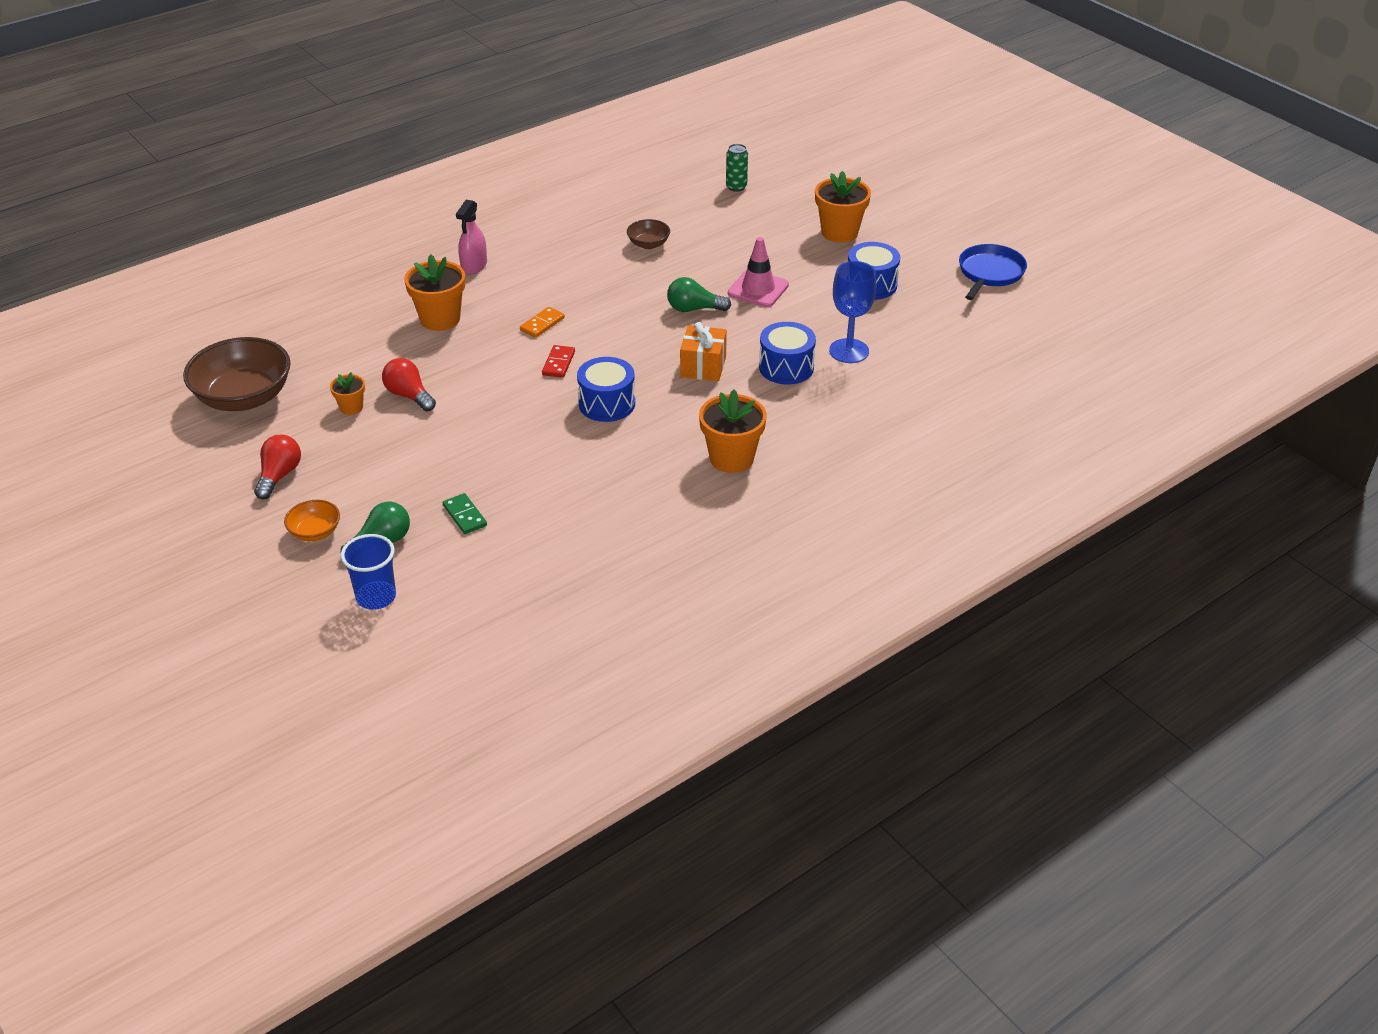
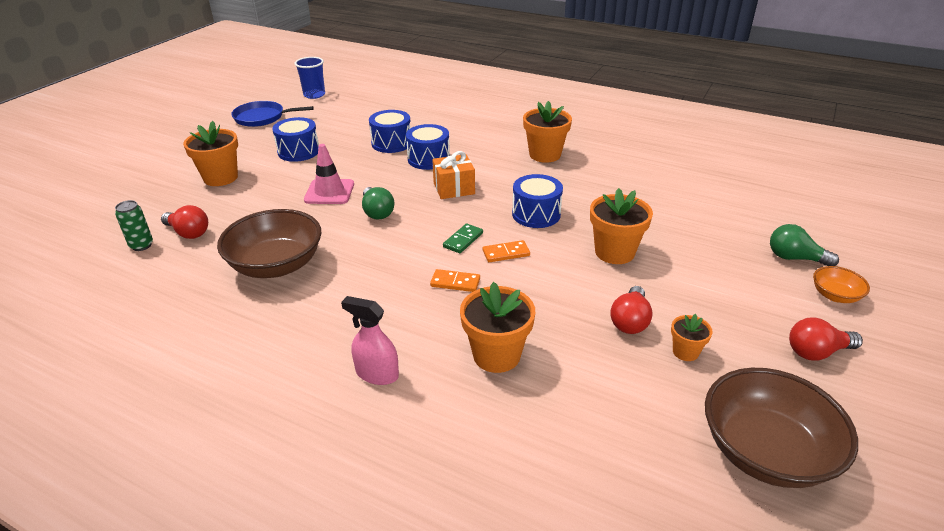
camera: 115 degrees left, 5 degrees down
blue cup [341,534,396,610] -> blue cup moved to [294,57,325,99]
green domino [443,493,487,534] -> green domino moved to [443,224,483,253]
pink spray bottle [456,200,487,275] -> pink spray bottle turned 150 degrees counterclockwise [341,296,399,385]
red domino [542,345,575,378] -> orange domino [483,240,530,262]
brown bowl [627,219,670,249] -> brown bowl [217,209,321,278], size x2.09
blue goblet [829,261,876,363] -> blue drum [369,110,410,153]
none -> red light bulb [161,205,208,239]
none -> orange flower pot [590,188,653,264]

